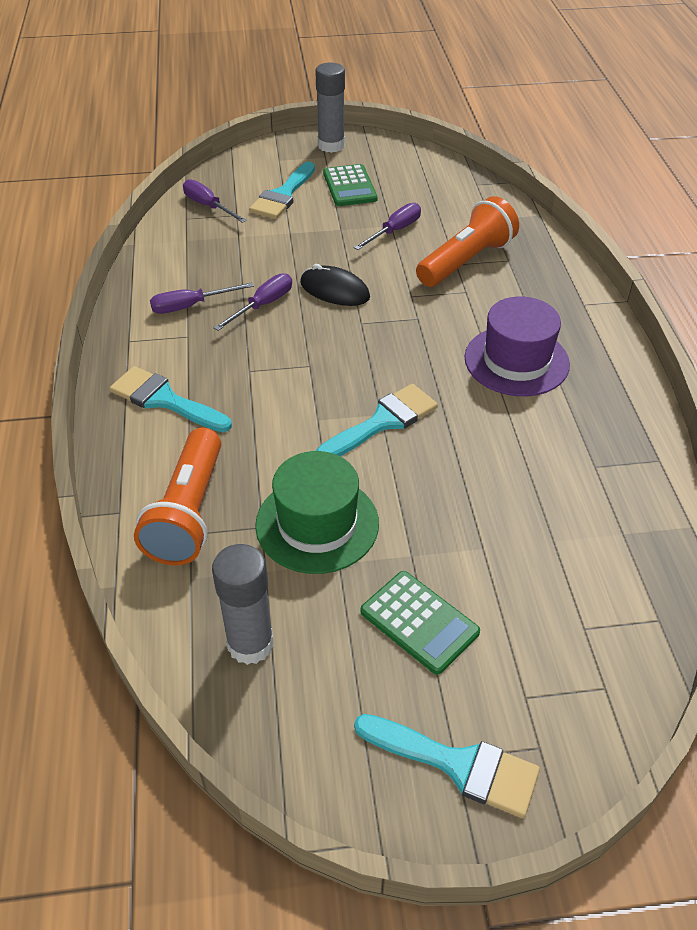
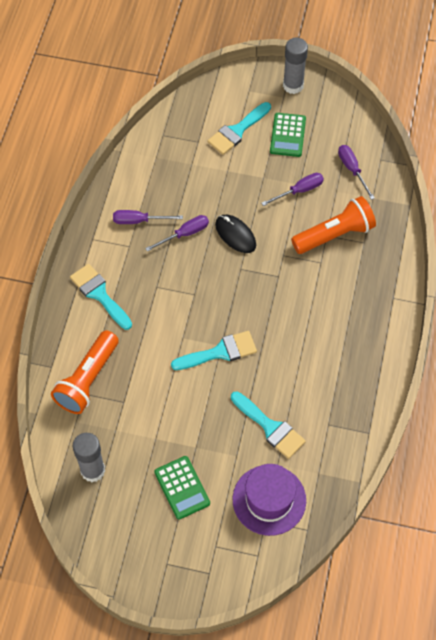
camera: 20 degrees right, 15 degrees up
purple screwdriver [183,179,247,223] -> purple screwdriver moved to [338,145,375,200]
green hat [255,451,379,574] -> none
turquoise brush [354,714,540,818] -> turquoise brush moved to [231,392,306,459]
purple hat [465,297,570,396] -> purple hat moved to [233,464,306,536]

